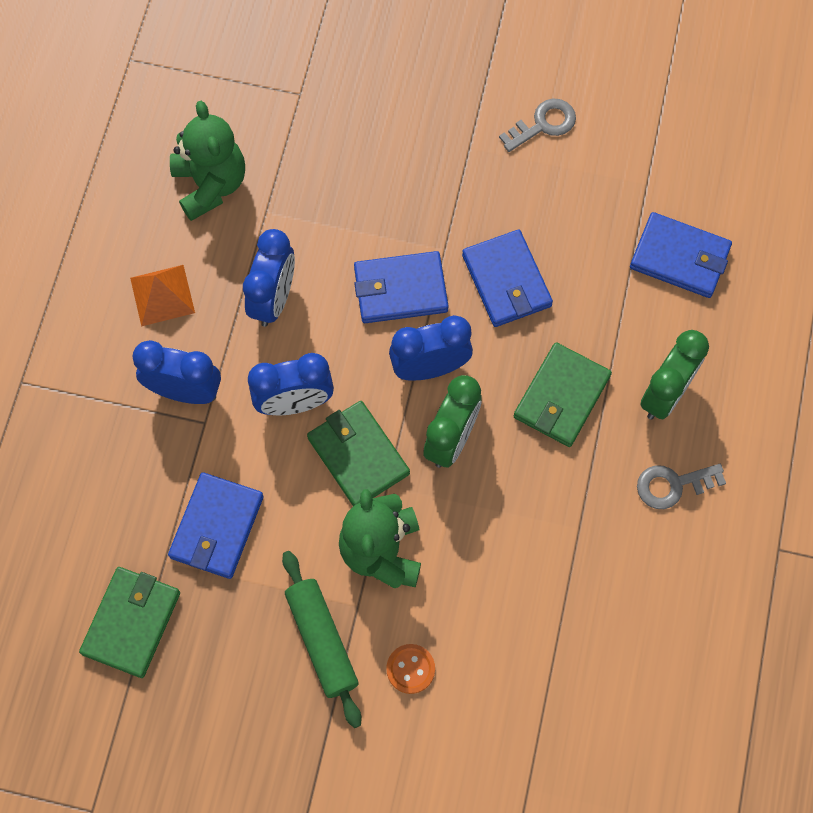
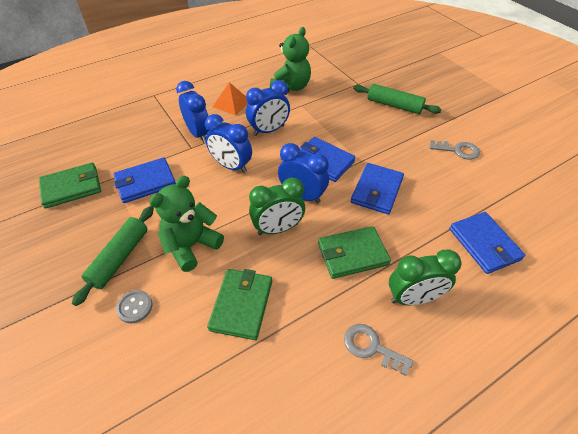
camera: 45 degrees right, 20 degrees down
green wallet [307,401,410,506] -> green wallet moved to [207,269,272,340]
orange button [386,644,435,694] -> grey button [116,290,153,323]
none -> green rolling pin [353,84,442,114]

